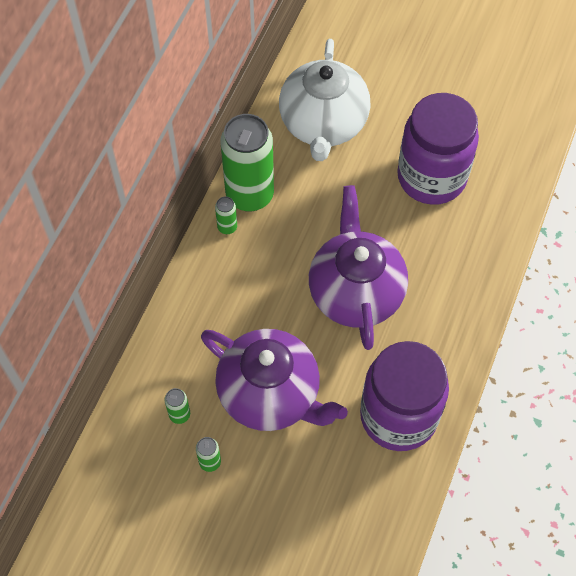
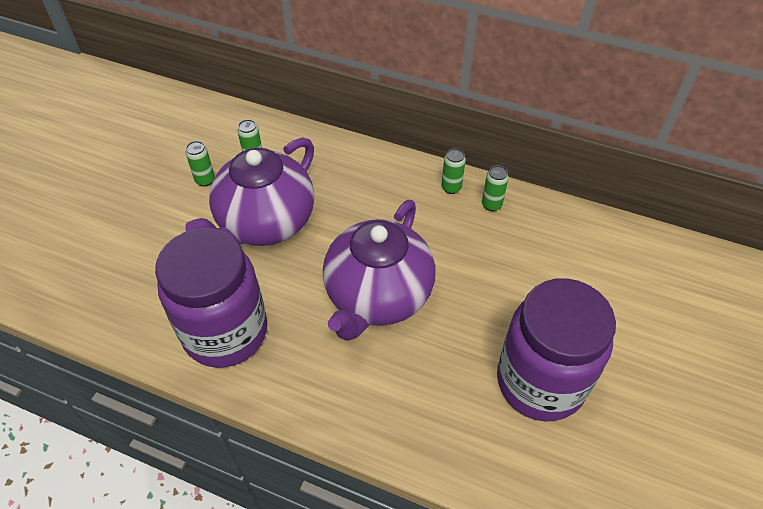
camera: 90 degrees right, 10 degrees down
green can [220,114,274,212] -> green can [482,165,509,211], size x0.41
white teapot [279,39,371,161] -> none
purple teapot [309,185,408,350] -> purple teapot turned 120 degrees clockwise [323,200,436,341]

